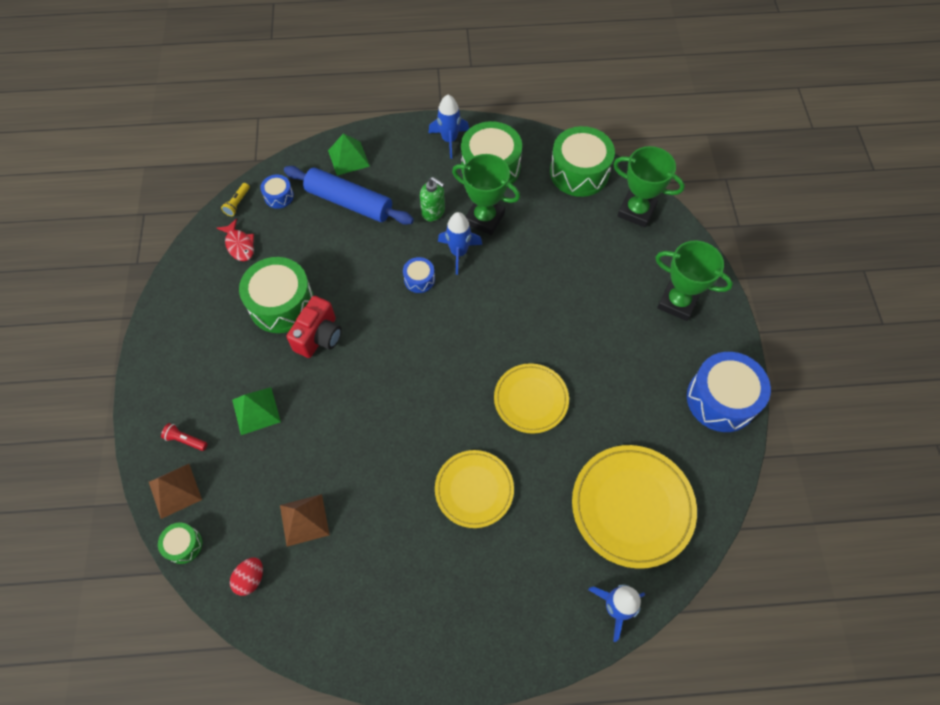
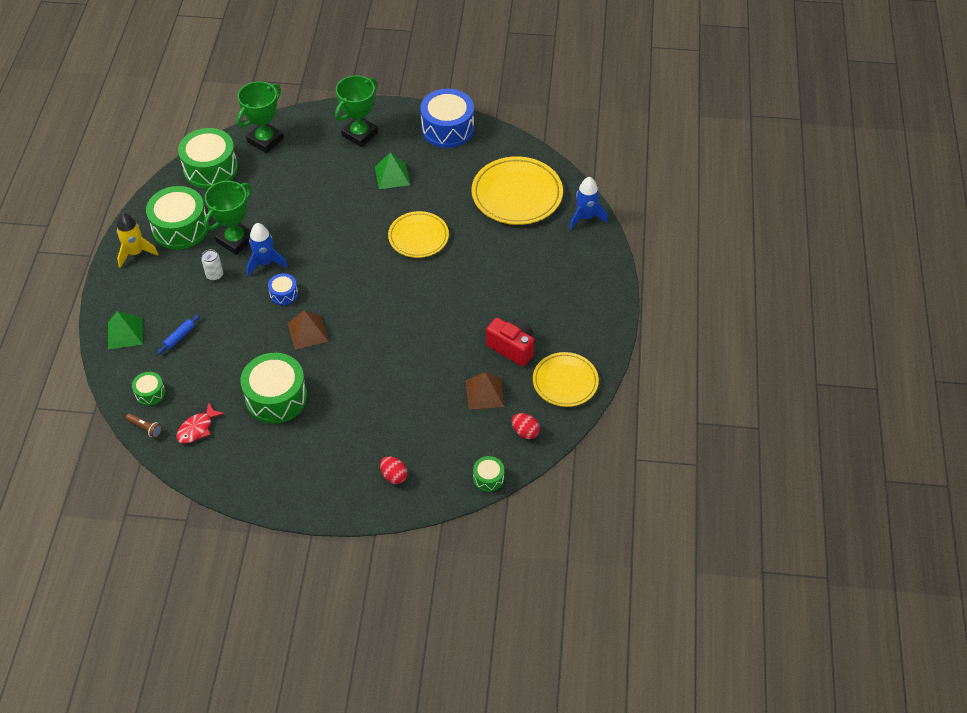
camera: 80 degrees left, 10 degrees down
brown pyramid [149,464,202,519] -> brown pyramid moved to [288,310,329,350]
red flashlight [161,423,208,451] -> red egg [380,456,408,484]
red fish [217,218,254,261] -> red fish turned 150 degrees clockwise [176,403,225,444]
yellow flashlight [221,183,250,216] -> brown flashlight [126,413,162,438]
green pyramid [232,387,281,435] -> green pyramid moved to [375,152,410,189]
blue drum [260,174,294,209] -> green drum [132,372,165,406]
blue rolling pin [284,166,414,225] -> blue rolling pin [157,315,200,354], size x0.41
red camera [286,296,342,358] -> red camera moved to [486,317,534,366]
green soap dispenser [420,177,445,222] -> white can [201,250,223,281]
blue rocket [428,95,469,159] -> yellow rocket [117,213,159,268]
yellow plate [435,450,514,528] -> yellow plate moved to [533,352,599,407]

